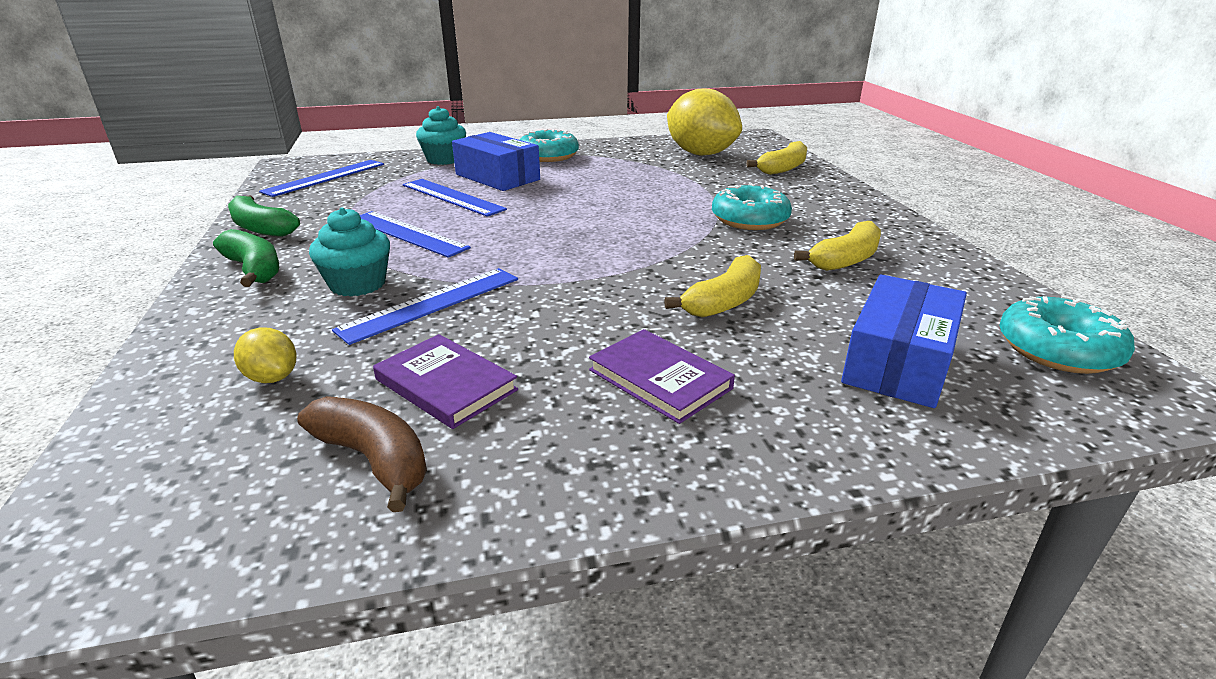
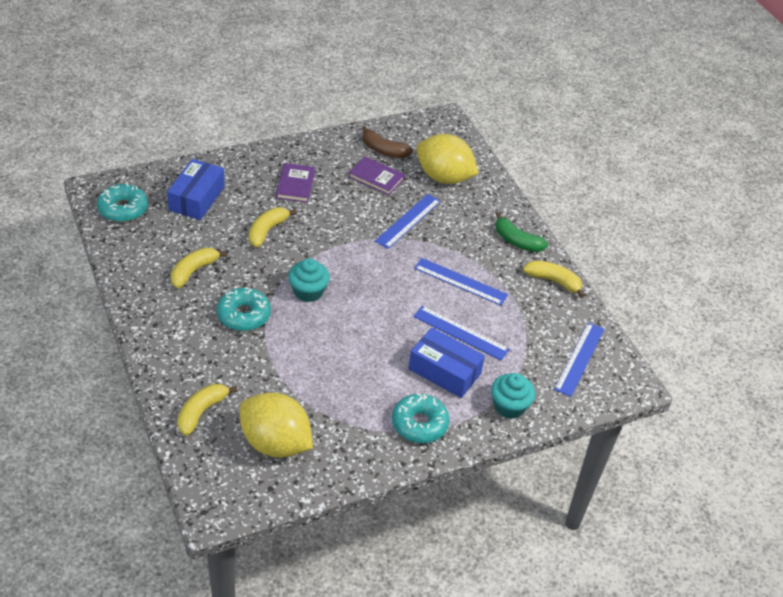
camera: 165 degrees right, 15 degrees up
green banana [228,195,300,237] -> yellow banana [523,260,585,298]
yellow lemon [234,328,297,383] -> yellow lemon [417,134,479,184], size x2.33
turquoise cupcake [309,207,390,297] -> turquoise cupcake moved to [288,258,330,302]
purple book [589,329,735,424] -> purple book turned 60 degrees clockwise [276,163,315,203]

